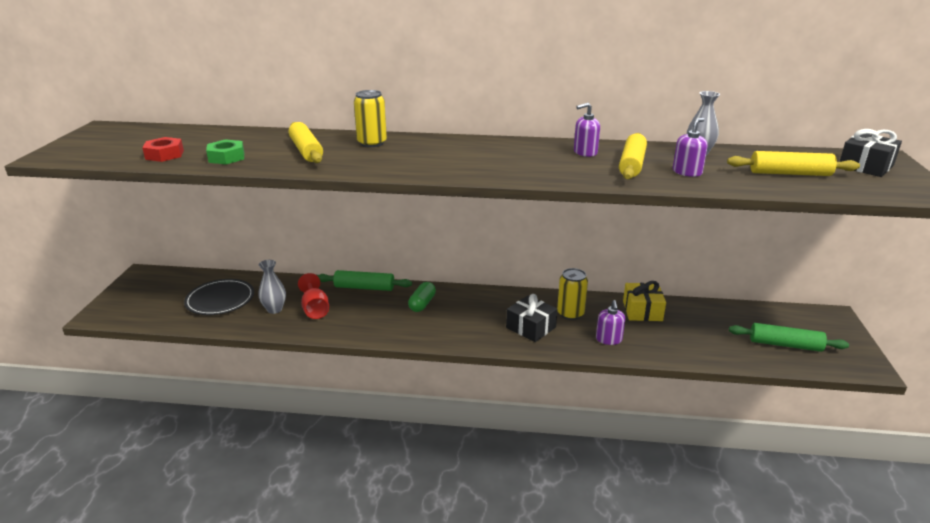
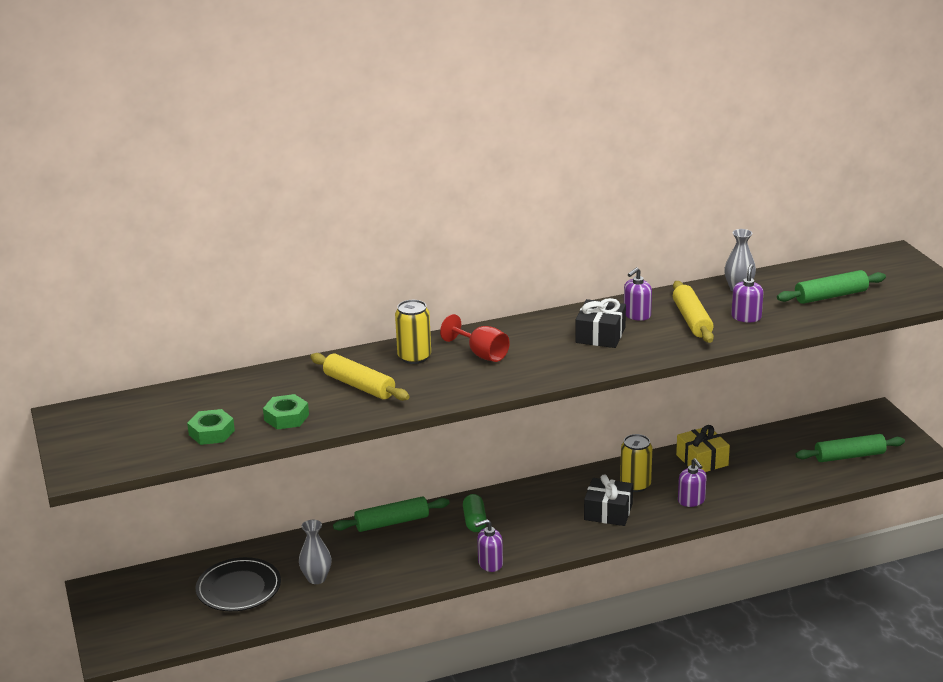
camera: 25 degrees left, 0 degrees up
red nut [142,137,184,162] -> green nut [187,409,235,445]
red goblet [298,273,329,319] -> red goblet moved to [440,314,510,362]
yellow rolling pin [727,151,860,176] -> green rolling pin [777,270,886,304]
black gift [840,129,902,177] -> black gift moved to [575,298,626,348]
none -> purple soap dispenser [475,519,503,572]

